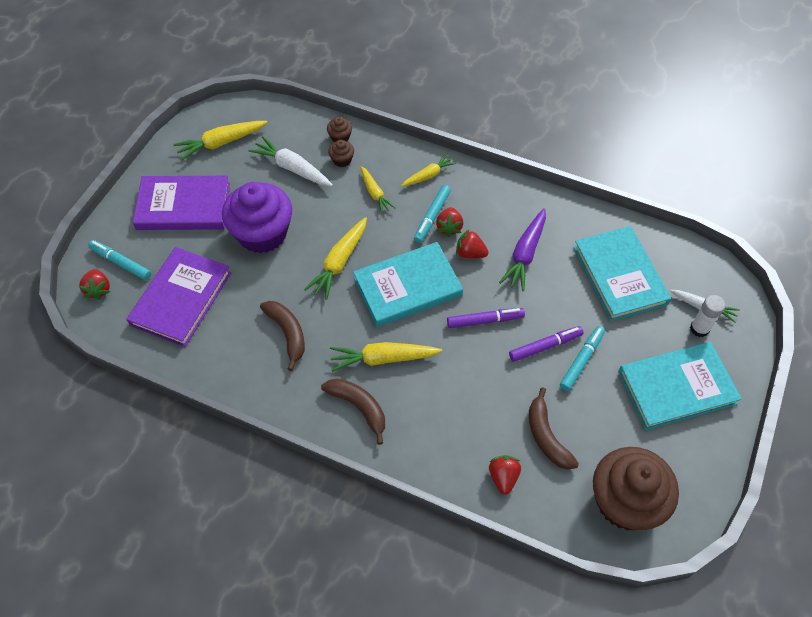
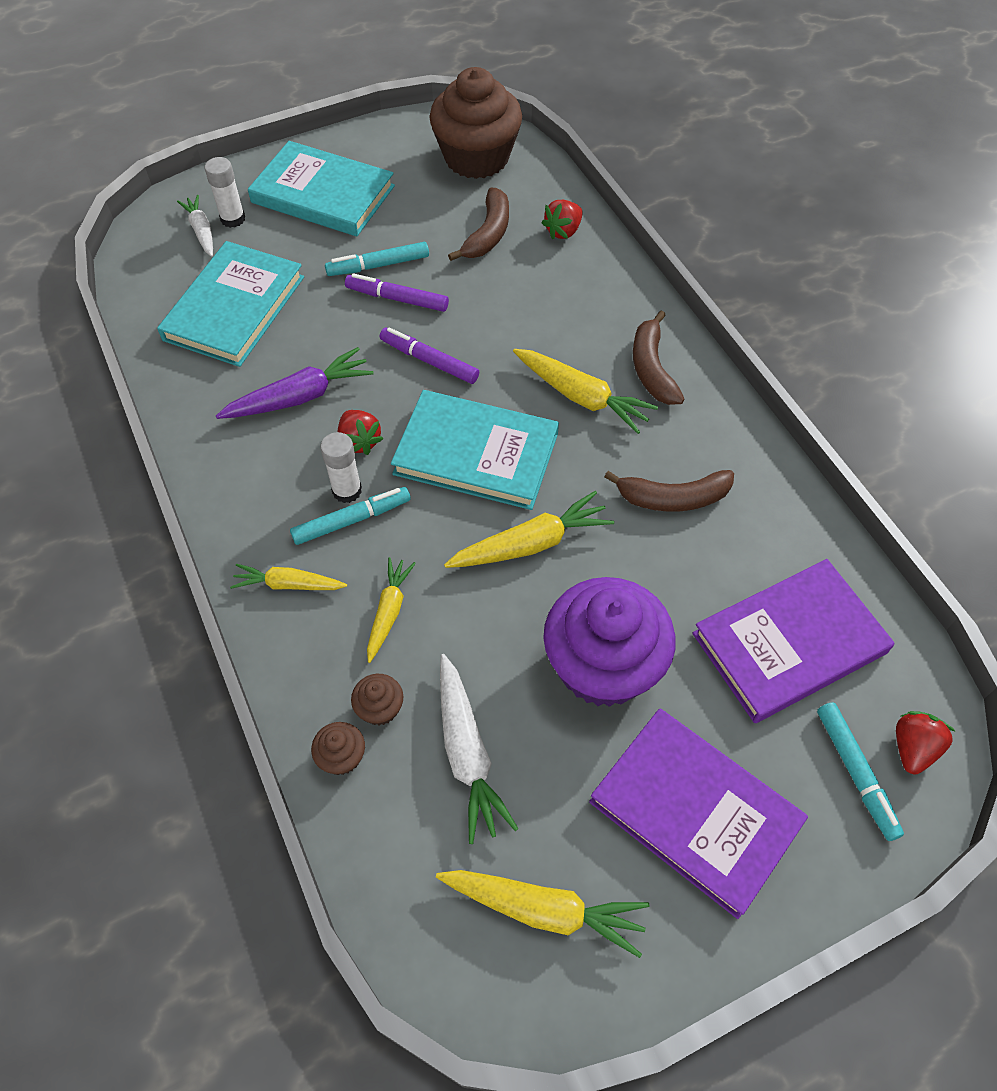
camera: 140 degrees left, 0 degrees up
brown banana [260,301,305,371] -> brown banana turned 105 degrees counterclockwise [604,470,734,512]
red strawberry [436,207,463,237] -> white glue stick [320,432,362,503]

